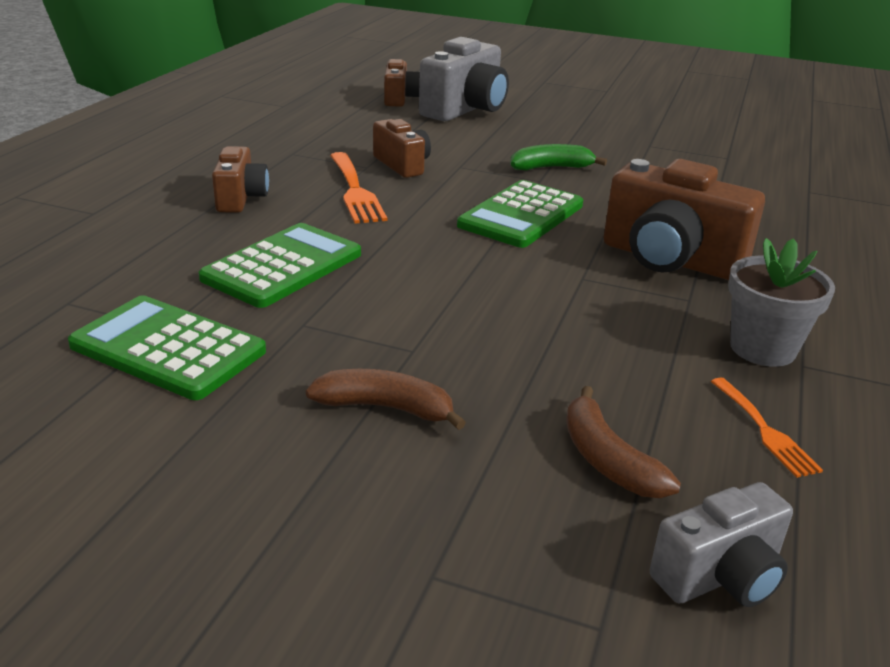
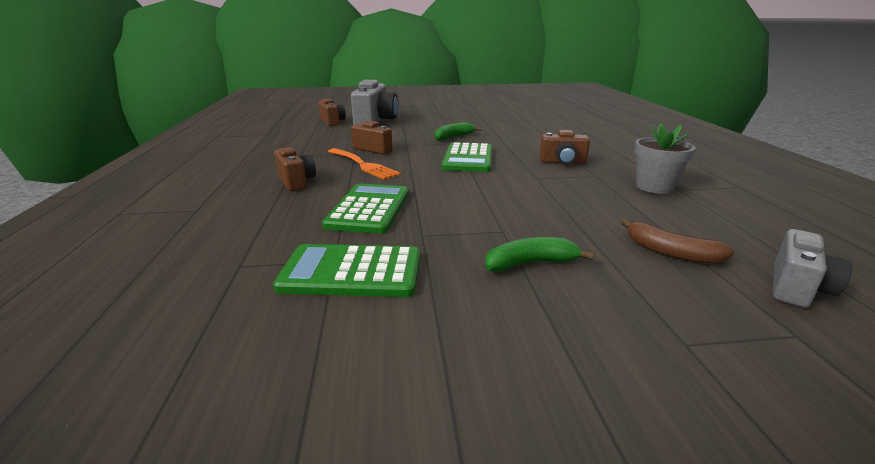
camera: 25 degrees left, 5 degrees down
brown banana [306,369,466,430] -> green banana [485,237,594,272]
brown camera [604,159,765,280] -> brown camera [540,130,590,165], size x0.57
orange fork [711,378,823,478] -> none

